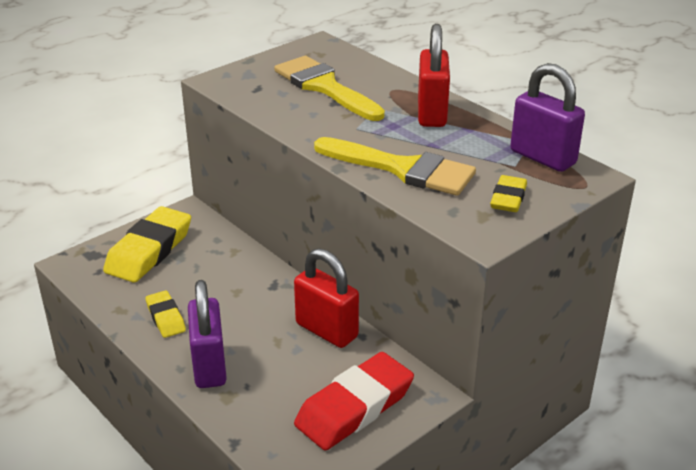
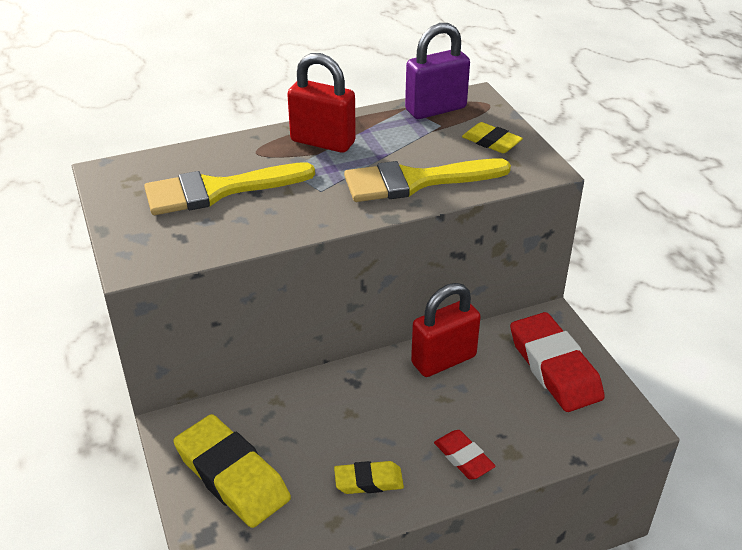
camera: 70 degrees left, 5 degrees up
purple padlock [188,280,227,388] -> red eraser [434,430,496,480]
yellow brush [314,137,476,195] -> yellow brush turned 150 degrees counterclockwise [344,158,511,202]

